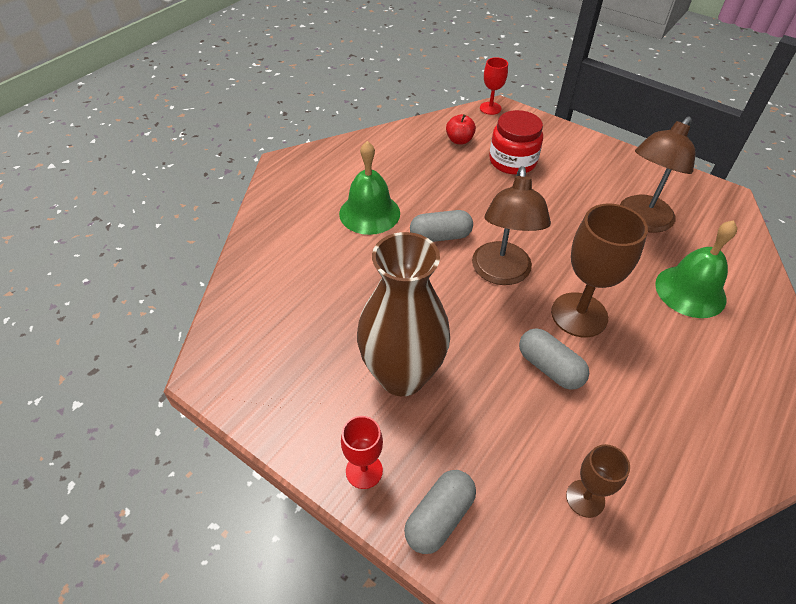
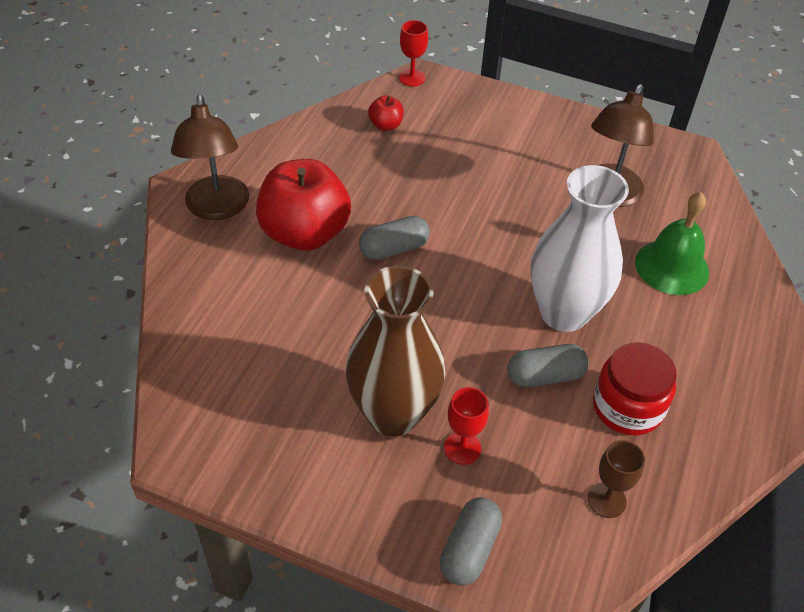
camera: 15 degrees left, 0 degrees up
green bell [339,141,400,235] -> red apple [256,159,351,251]
red goblet [341,416,383,489] -> red goblet moved to [444,387,489,465]
brown lamp [472,166,551,285] -> brown lamp moved to [171,94,249,220]
red jar [489,110,543,175] -> red jar moved to [593,342,677,435]
grey capsule [519,328,589,390] -> grey capsule turned 45 degrees counterclockwise [507,344,589,387]
brown goblet [551,203,648,338] -> white vase [531,165,629,332]

